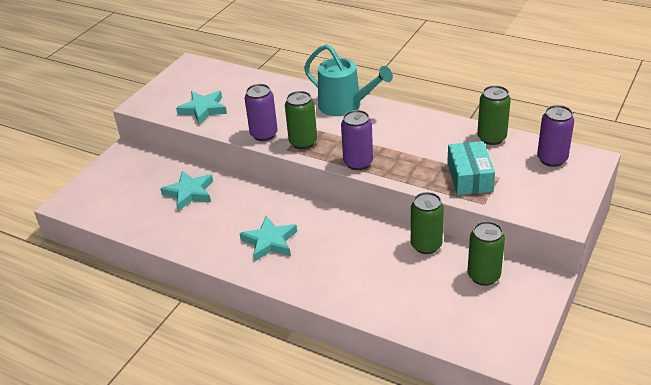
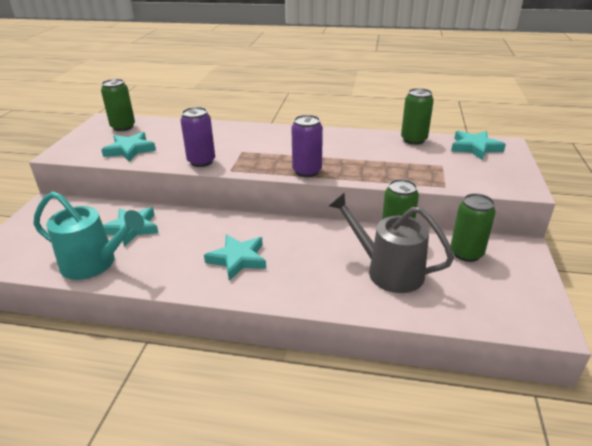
camera: 20 degrees left, 5 degrees down
green can [285,91,317,149] -> green can moved to [101,79,135,131]
turquoise watering can [304,44,393,116] -> turquoise watering can moved to [33,191,144,280]
turquoise box [447,141,495,195] -> none
purple can [537,105,574,167] -> turquoise star [451,131,506,160]
none -> grey watering can [329,192,454,293]

